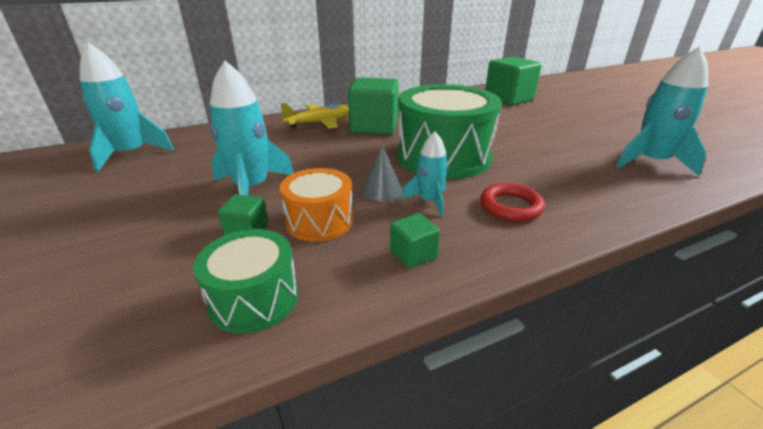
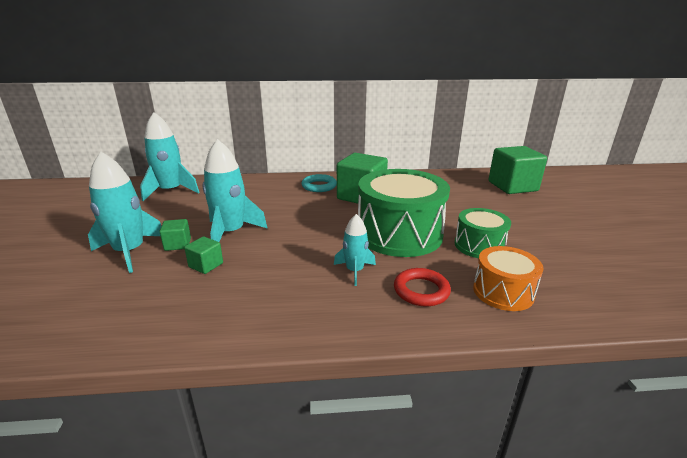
camera: 20 degrees right, 5 degrees down
green drum [193,229,298,334] -> green drum moved to [455,208,511,258]
orange drum [280,168,353,242] -> orange drum moved to [473,246,544,311]
yellow plane [281,103,349,129] -> turquoise ring [301,174,337,192]
grey cone [362,146,402,202] -> none
green cube [390,213,440,269] -> green cube moved to [160,219,191,251]
turquoise rocket [616,46,708,176] -> turquoise rocket moved to [88,152,161,273]

